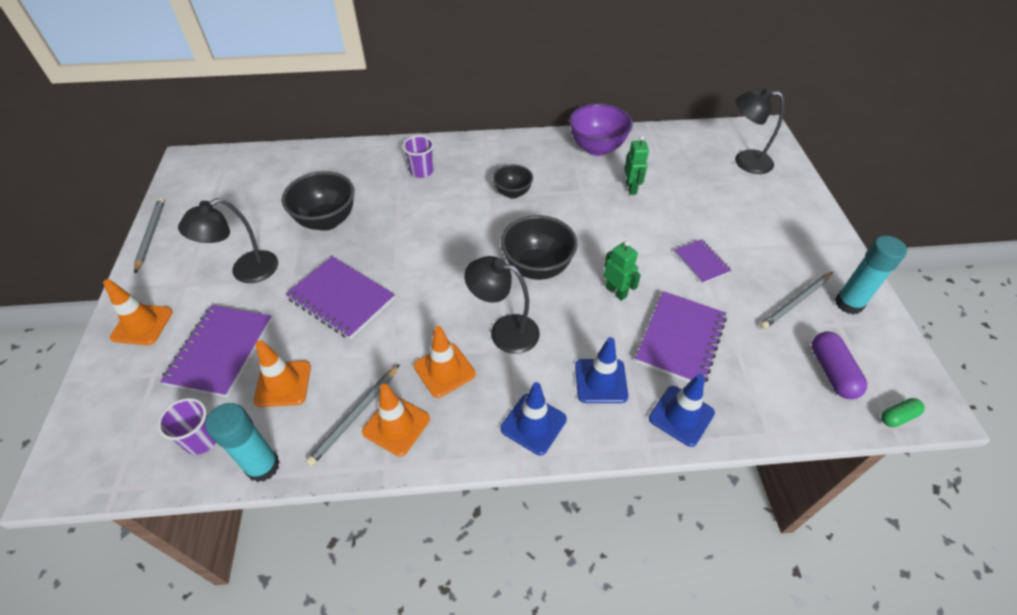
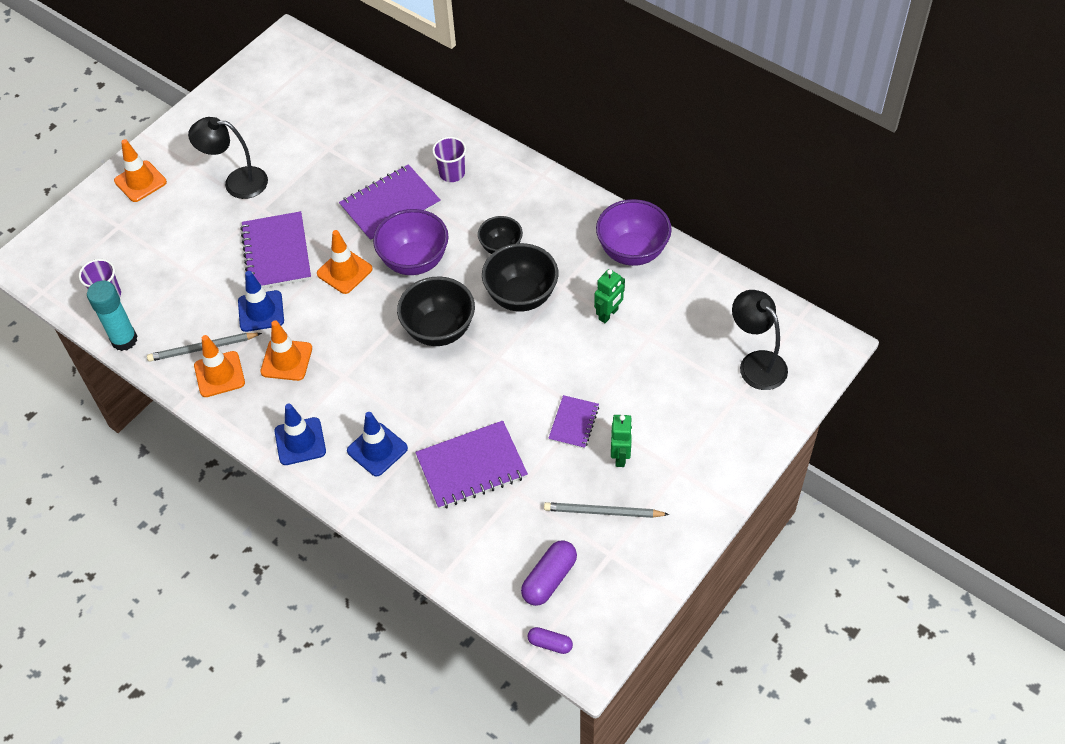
camera: 45 degrees right, 5 degrees up
grey pencil [134,198,165,273] -> none
purple notebook [160,305,272,397] -> purple notebook moved to [339,164,441,242]
orange traffic cone [254,340,311,407] -> orange traffic cone moved to [317,230,373,294]
black bowl [282,171,354,231] -> black bowl moved to [482,243,558,311]
black lamp [464,256,540,354] -> none
green robot [604,241,641,301] -> green robot moved to [611,415,633,467]
blue traffic cone [649,374,715,447] -> blue traffic cone moved to [238,271,284,332]
turquoise glue stick [835,236,907,315] -> none
green capsule [881,398,925,427] -> purple capsule [527,627,573,654]
none -> purple bowl [373,209,448,275]

